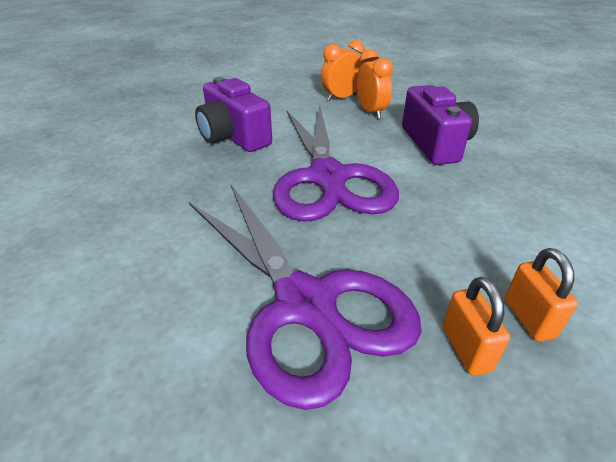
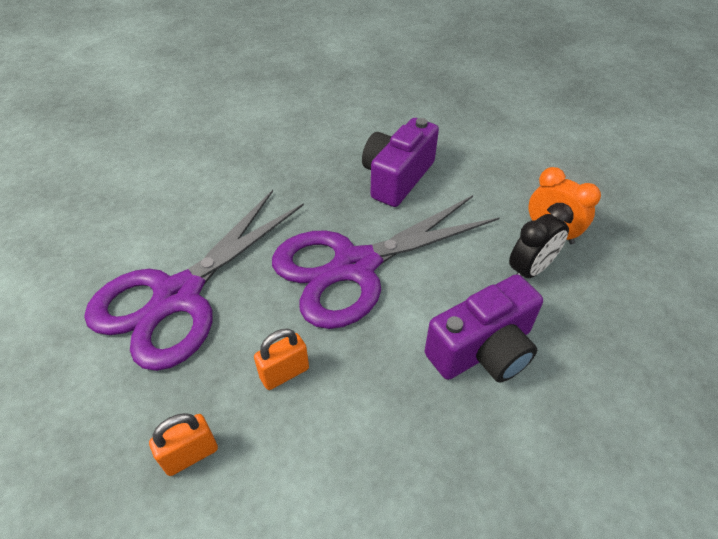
camera: 70 degrees right, 10 degrees up
orange clock [357,49,393,119] -> black clock [509,203,574,278]
orange padlock [443,277,510,376] -> orange padlock moved to [254,329,309,390]

